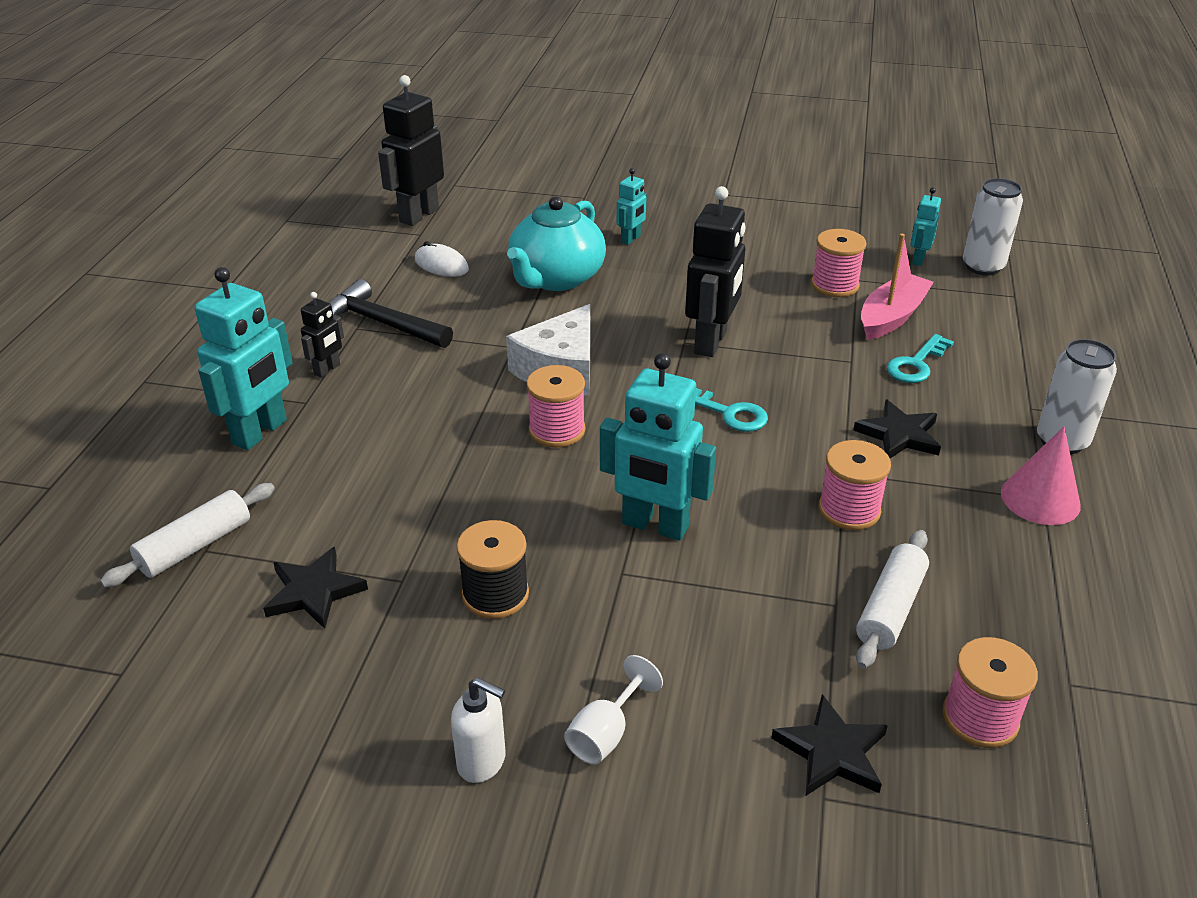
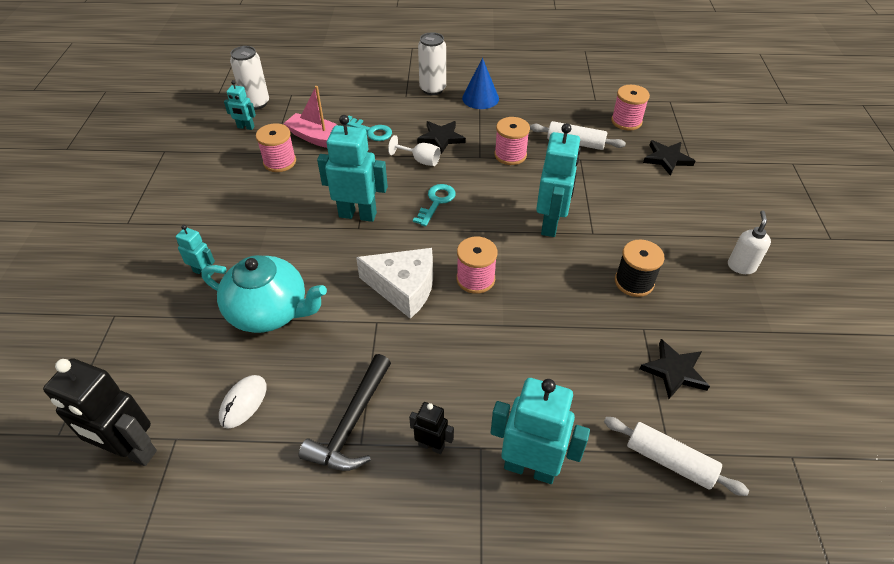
camera: 100 degrees left, 10 degrees up
white goblet [564,655,663,765] -> white goblet moved to [388,135,440,166]
black robot [685,186,746,357] -> turquoise robot [317,115,388,222]
pink cone [1001,426,1081,525] -> blue cone [462,58,499,109]

